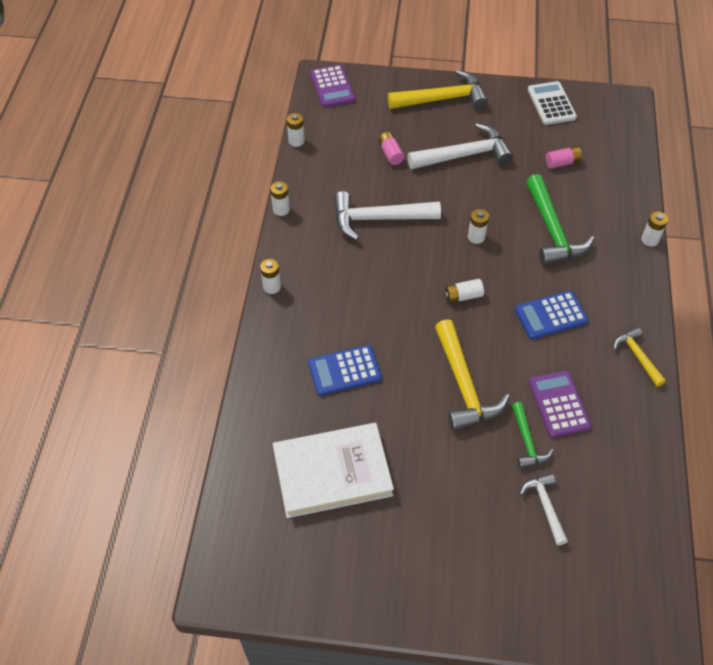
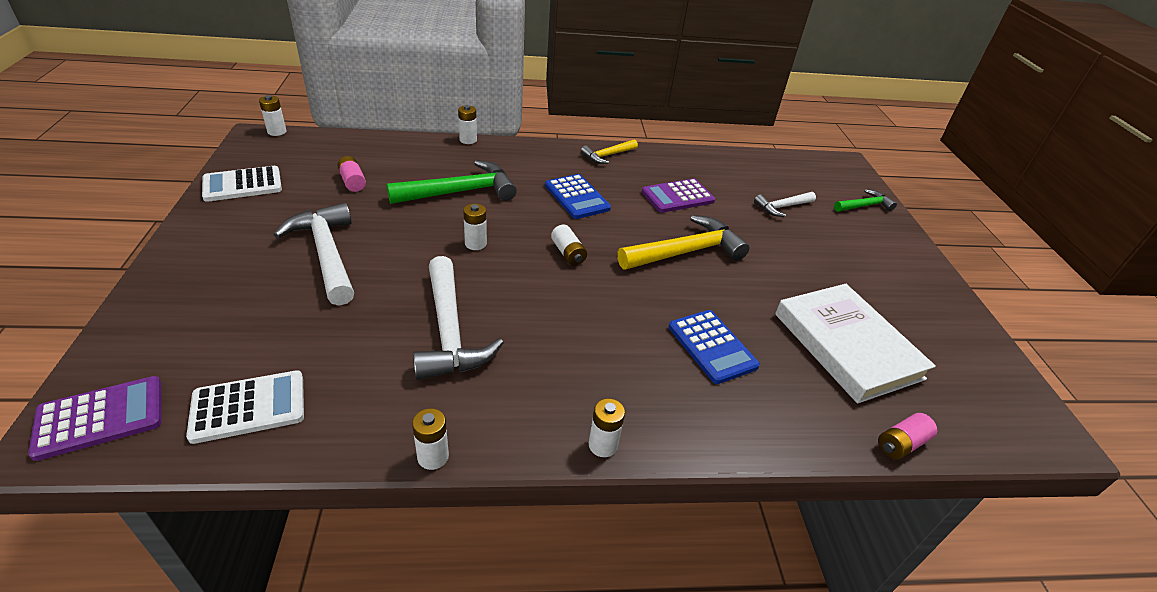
camera: 105 degrees left, 15 degrees down
white battery [287,113,305,147] -> white battery moved to [259,95,287,136]
pink battery [378,132,404,165] -> pink battery moved to [878,413,937,460]
yellow hammer [388,70,488,110] -> none
green hammer [512,402,554,469] -> green hammer moved to [834,189,897,212]
none -> white calculator [186,370,304,444]

